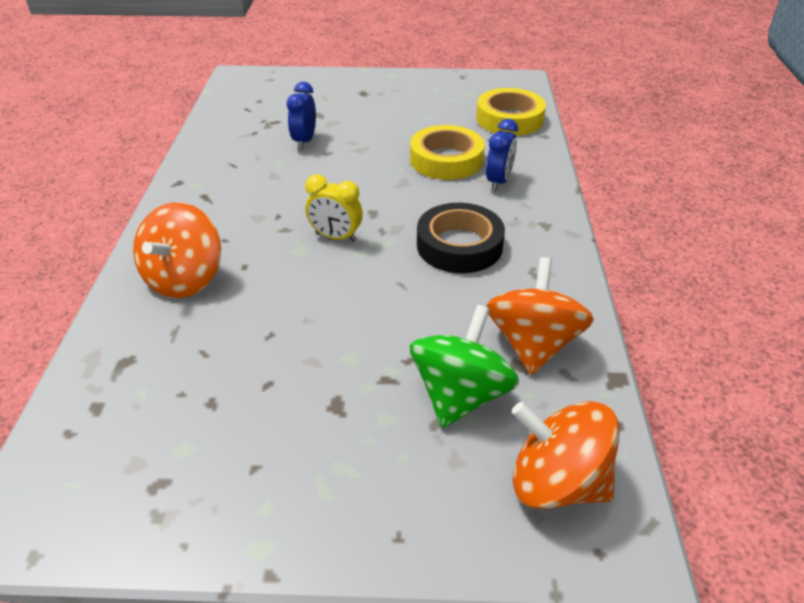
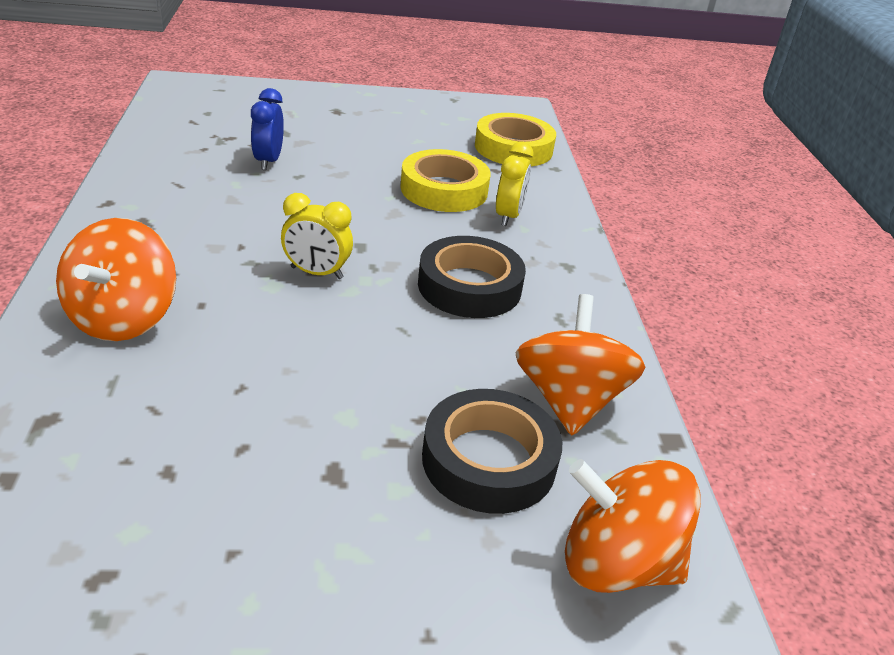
camera: 10 degrees left, 5 degrees down
green spinning top [410,305,519,428] -> black tape [422,389,562,514]
blue clock [486,119,518,191] -> yellow clock [496,142,533,226]

